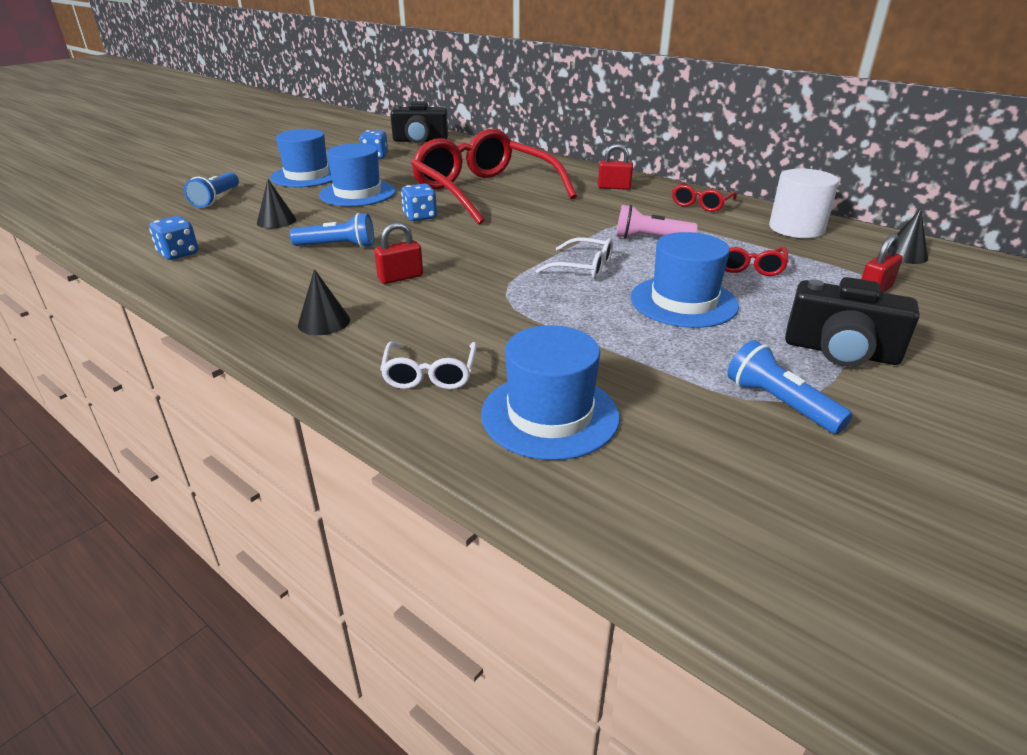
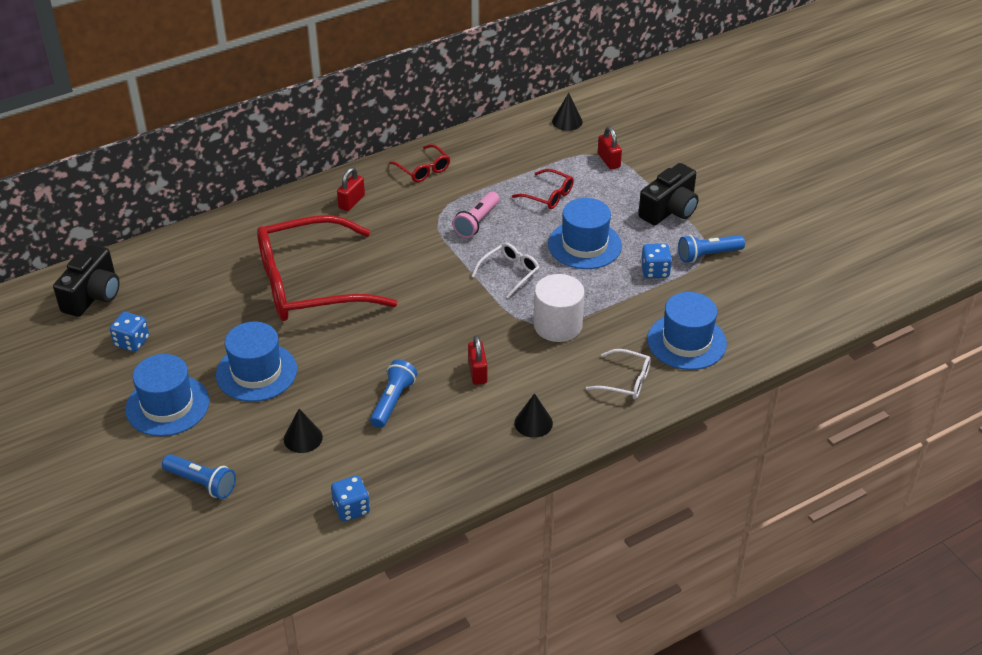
camera: 70 degrees left, 10 degrees up
blue dice [401,184,437,221] -> blue dice moved to [641,243,672,278]
white cylinder [769,168,839,238] -> white cylinder moved to [534,274,585,342]

